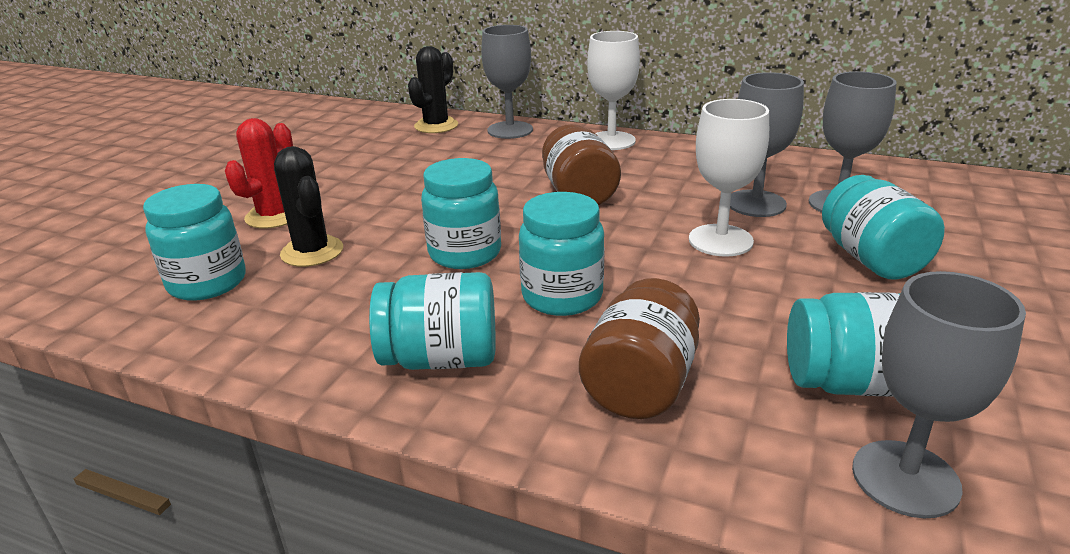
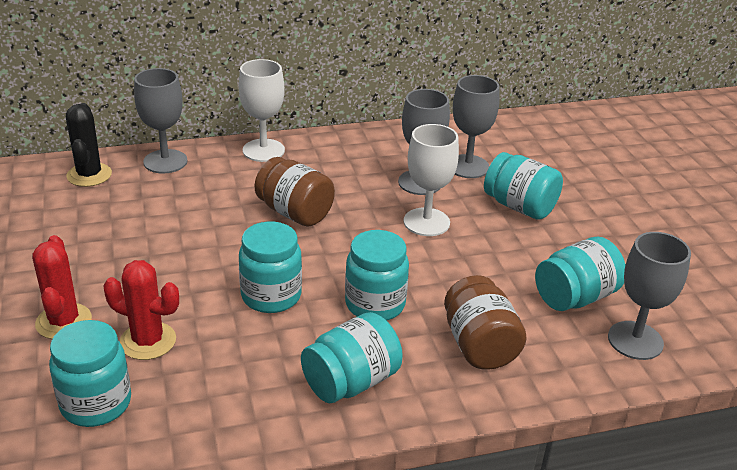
camera: 40 degrees left, 5 degrees up
black cactus [274,146,343,267] -> red cactus [103,260,179,360]

